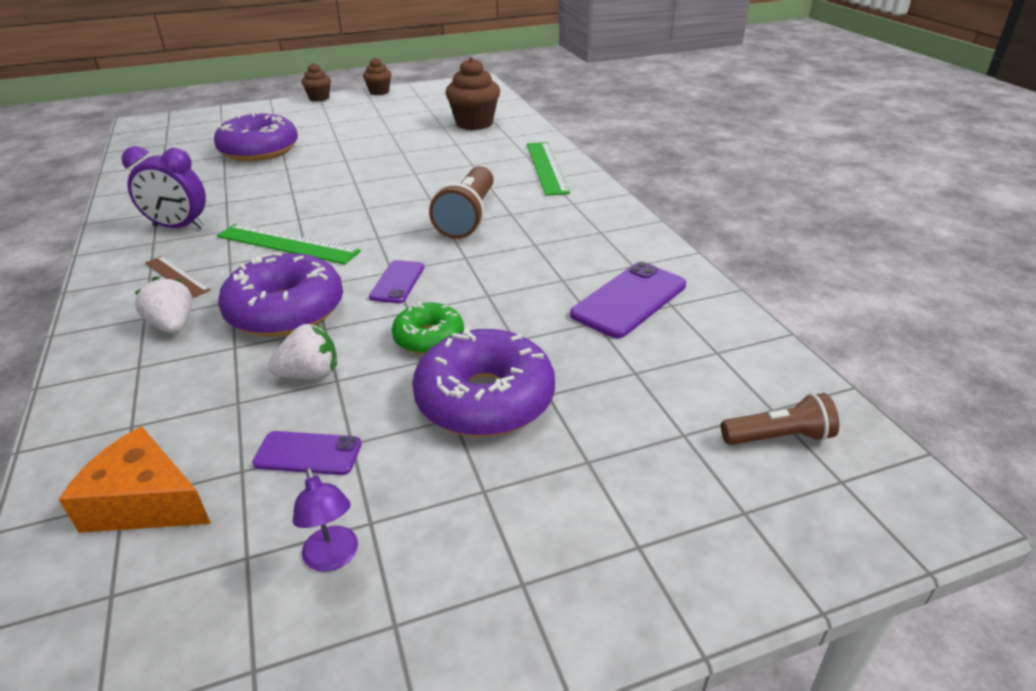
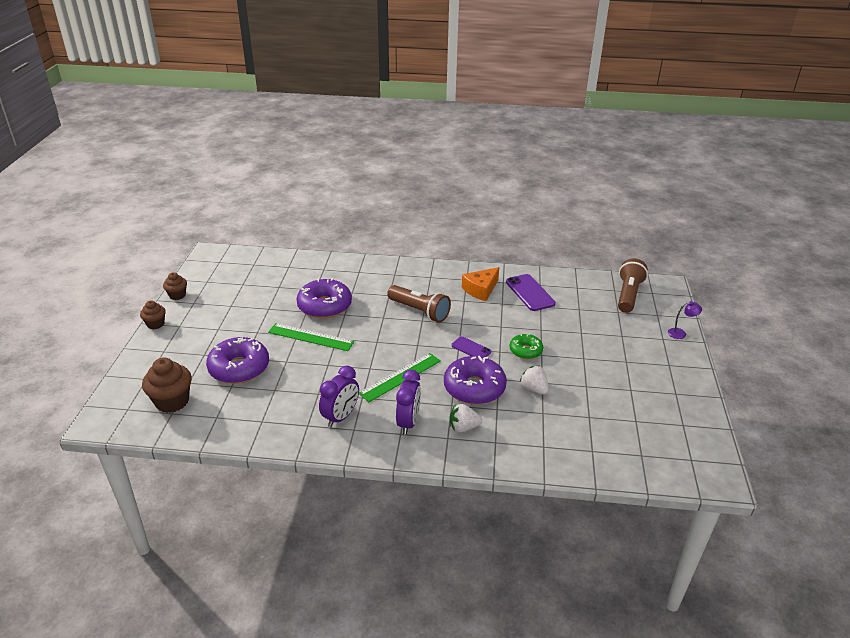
camera: 65 degrees left, 0 degrees up
orange cheese [58,426,211,533] -> orange cheese moved to [462,267,499,301]
brown ruler [145,256,211,298] -> purple clock [396,370,421,435]
purple phone [252,431,362,475] -> none
white strawberry [268,323,337,380] -> white strawberry turned 45 degrees counterclockwise [520,366,549,395]
purple lamp [293,468,358,572] -> purple lamp moved to [668,301,702,339]
purple donut [412,327,555,437] -> purple donut moved to [296,278,352,319]
brown cupcake [445,57,500,130] -> brown cupcake moved to [142,357,192,413]
green ruler [527,142,570,196] -> green ruler moved to [268,323,354,351]
brown flashlight [721,393,839,445] -> brown flashlight [618,258,648,313], size x1.69

